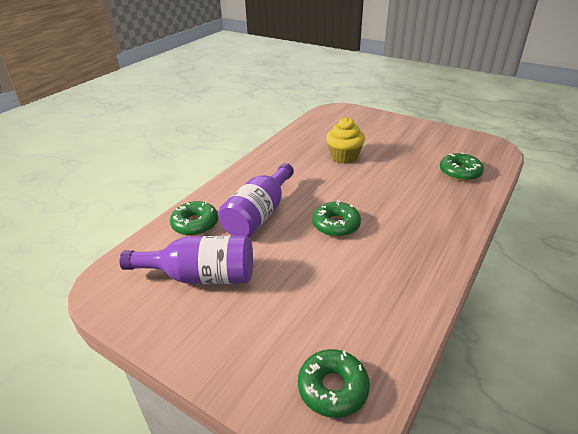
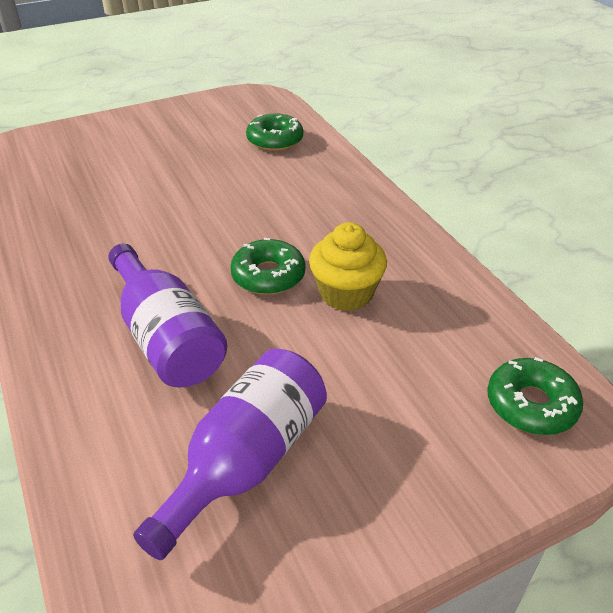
camera: 60 degrees left, 5 degrees up
green donut [170,201,218,236] -> none
yellow cupcake [326,117,365,164] -> yellow cupcake moved to [309,222,387,311]

